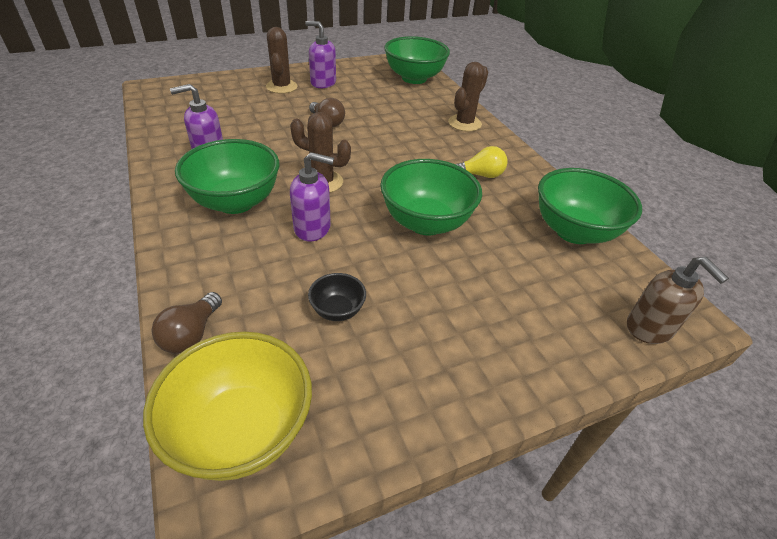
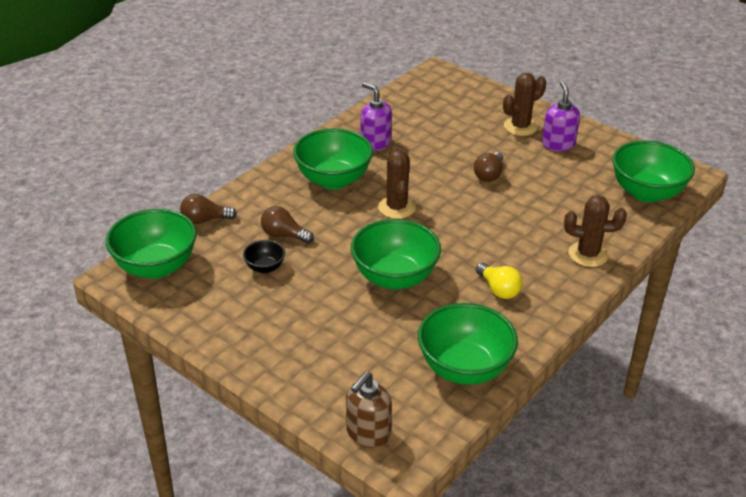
camera: 65 degrees right, 5 degrees down
yellow bowl [143,331,312,481] -> green bowl [106,209,197,279]
purple soap dispenser [290,152,334,241] -> none
none -> brown light bulb [261,206,314,243]

